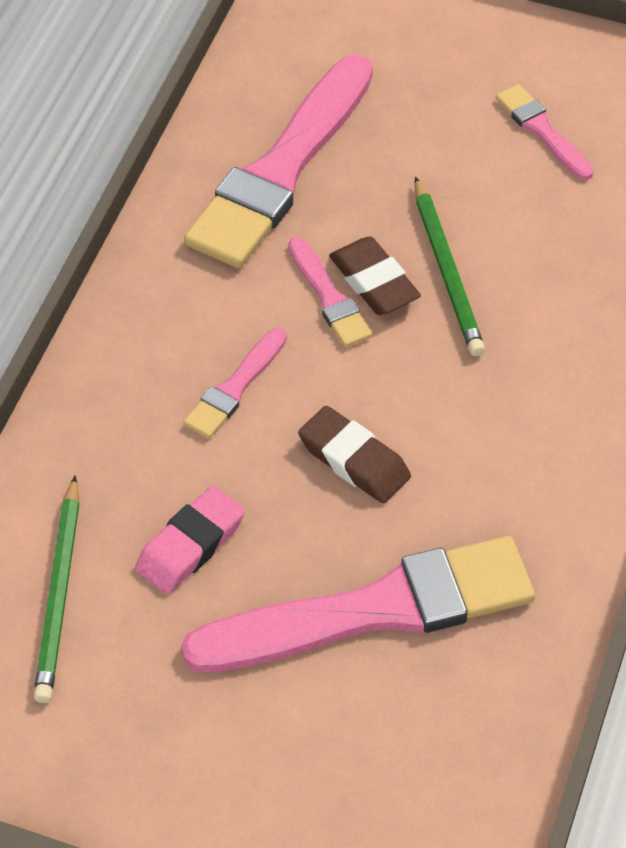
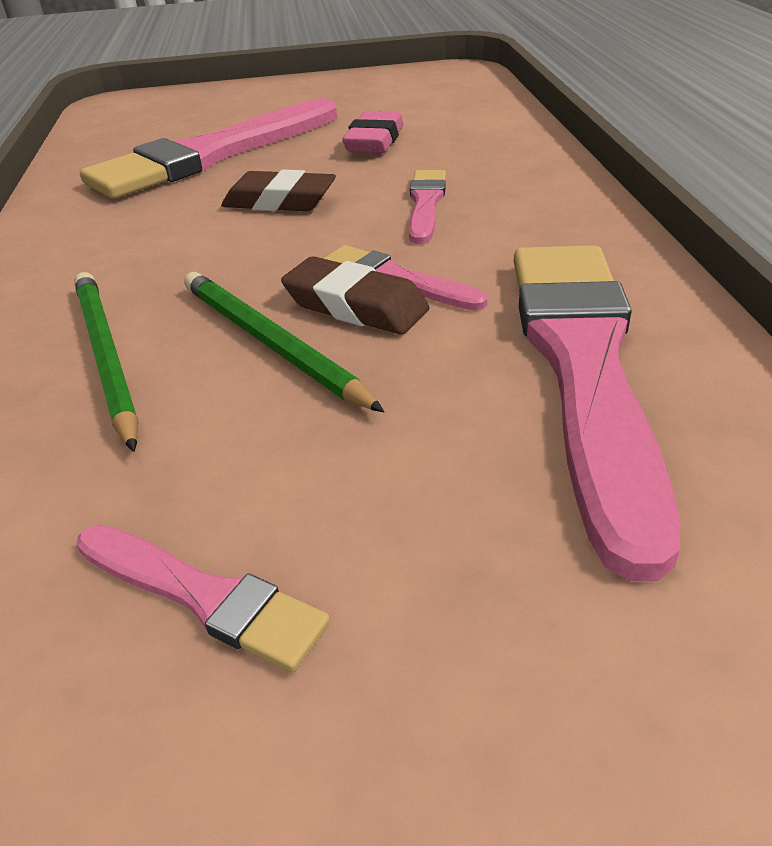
camera: 155 degrees right, 15 degrees down
green pencil [33,476,80,703] -> green pencil moved to [74,272,139,452]

